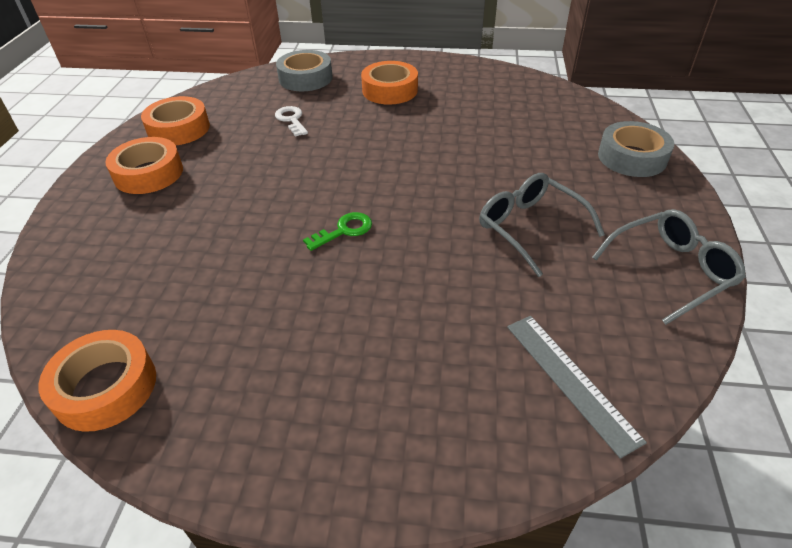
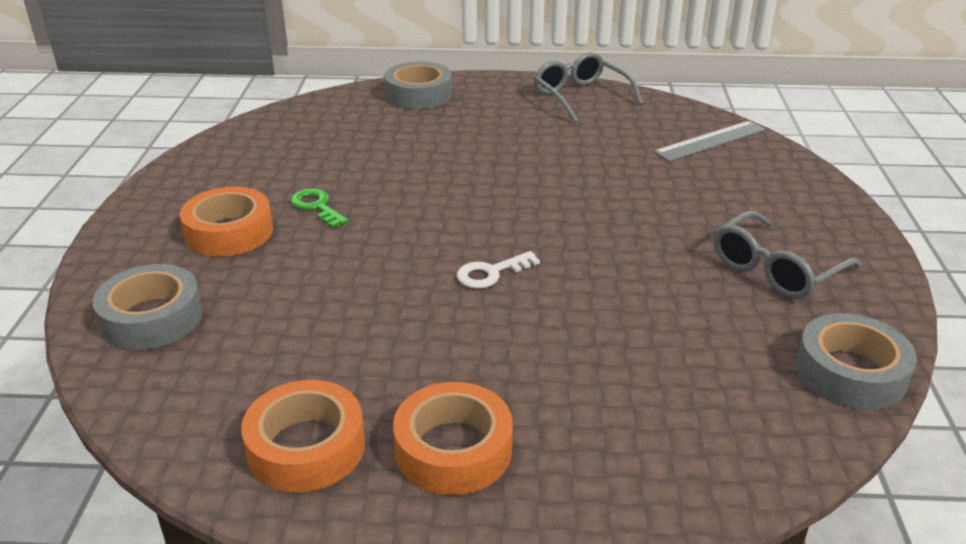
camera: 95 degrees left, 10 degrees down
orange tape [38,330,156,432] -> grey tape [796,313,917,410]
white key [275,106,308,137] -> white key moved to [457,251,540,289]
green key [303,212,372,251] -> green key moved to [291,188,348,228]
grey glasses [479,173,605,277] -> grey glasses moved to [713,211,861,299]

